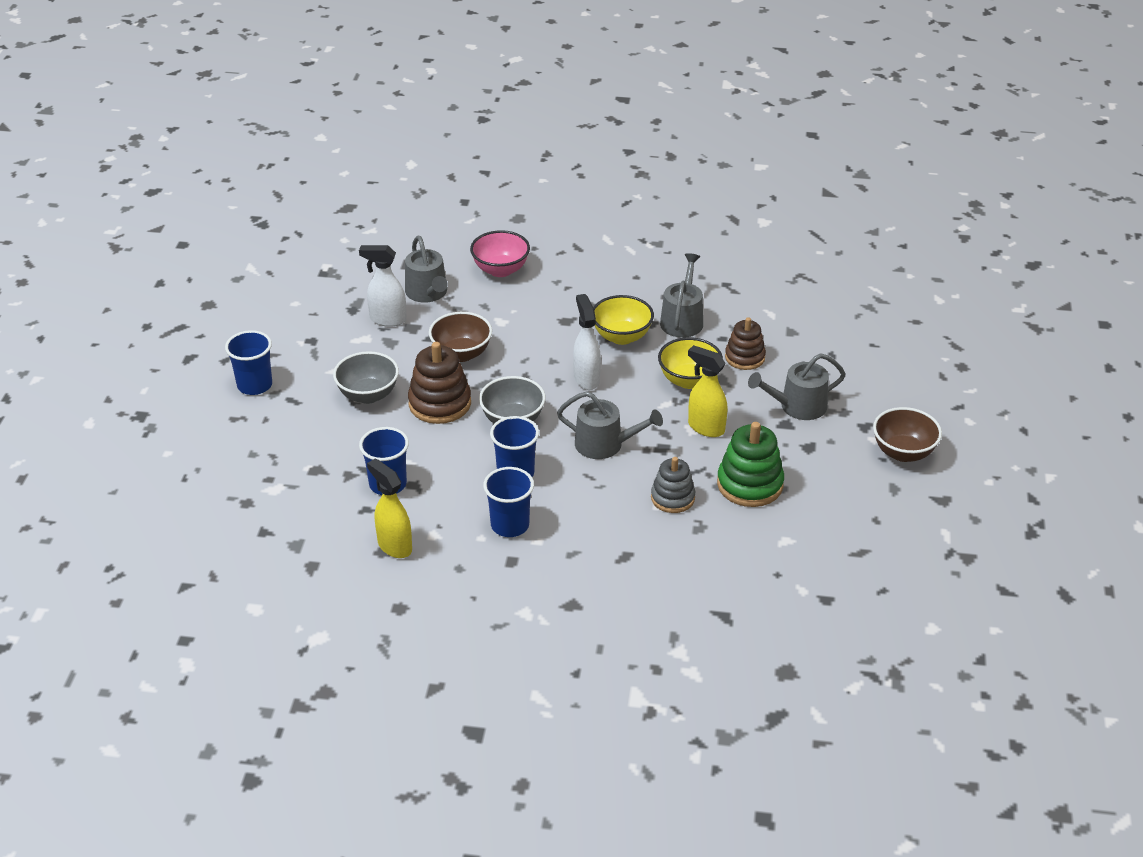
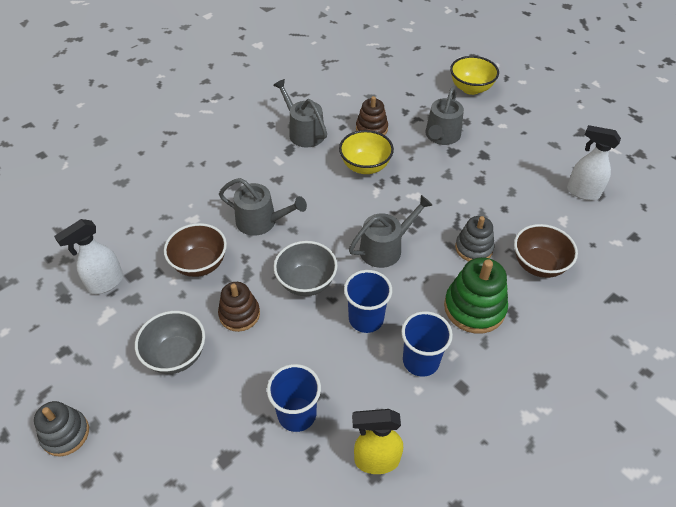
camera: 50 degrees left, 10 degrees up
blue cup [225,330,272,395] -> grey stacking toy [34,401,89,456]
grey watering can [405,236,448,303] -> grey watering can moved to [219,178,307,236]
brown stacking toy [408,342,471,424] -> brown stacking toy [218,282,260,332], size x0.66
pink bowl [470,230,530,277] -> none
white spray bottle [573,294,601,390] -> white spray bottle moved to [567,125,621,200]
yellow bowl [593,295,654,345] -> yellow bowl moved to [450,56,499,95]
yellow spray bottle [688,345,728,437] -> none
green stacking toy [717,422,784,507] -> green stacking toy moved to [444,257,508,334]
brown bowl [873,407,942,462] -> brown bowl moved to [514,224,578,278]

